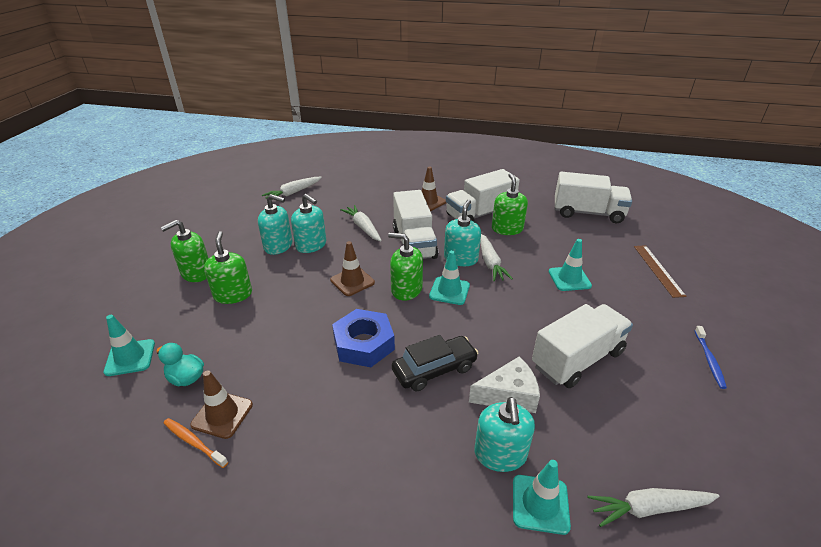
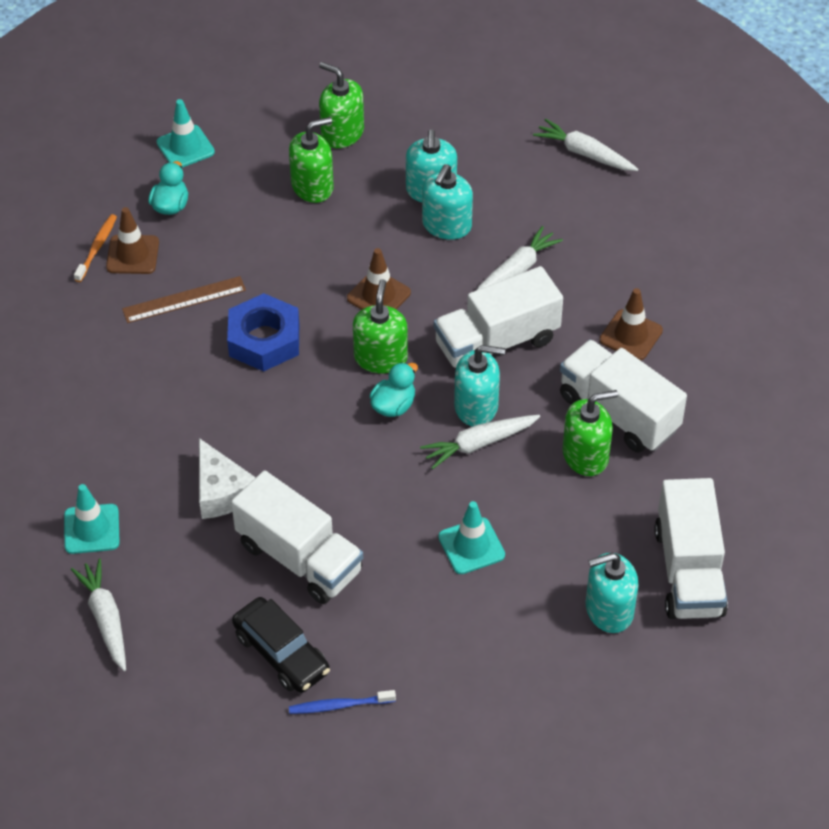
camera: 75 degrees right, 15 degrees up
black car [392,335,479,391] -> black car moved to [232,597,330,693]
turquoise traffic cone [429,250,470,305] -> turquoise duck [370,362,418,417]
turquoise soap dispenser [474,397,535,472] -> turquoise soap dispenser moved to [586,553,638,633]
brown ruler [634,245,687,298] -> brown ruler moved to [122,276,246,323]

